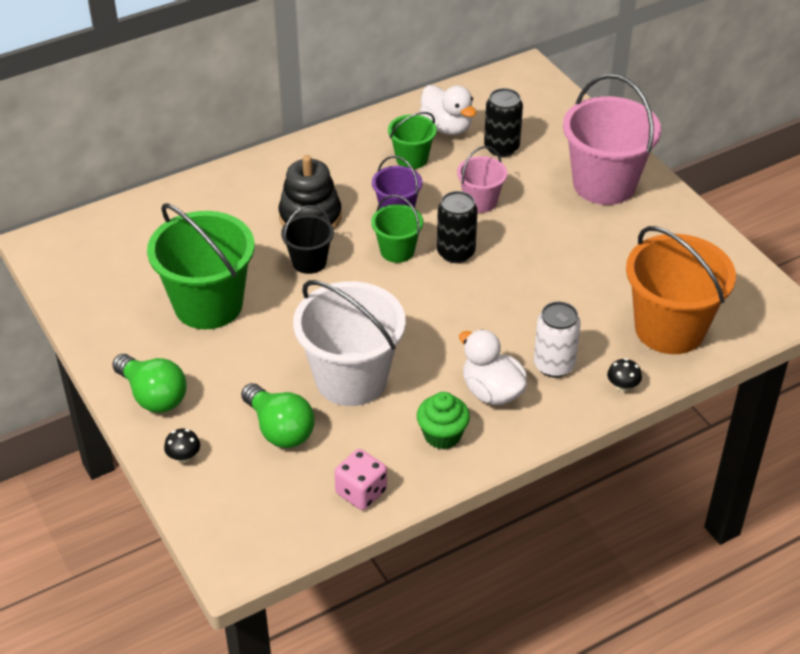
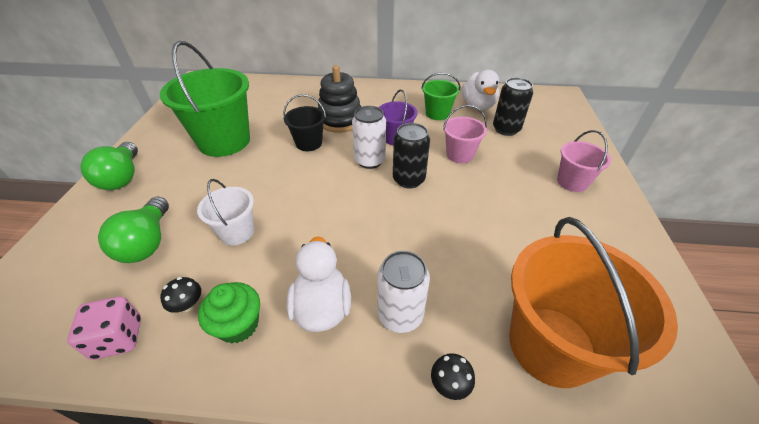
camera: 35 degrees right, 0 degrees up
black mushroom [164,429,200,463] -> black mushroom moved to [160,277,201,313]
white bucket [293,280,406,406] -> white bucket [197,179,254,245], size x0.52
green bucket [371,195,423,263] -> white can [352,106,386,169]
pink bucket [563,74,661,205] -> pink bucket [557,130,611,192], size x0.52

